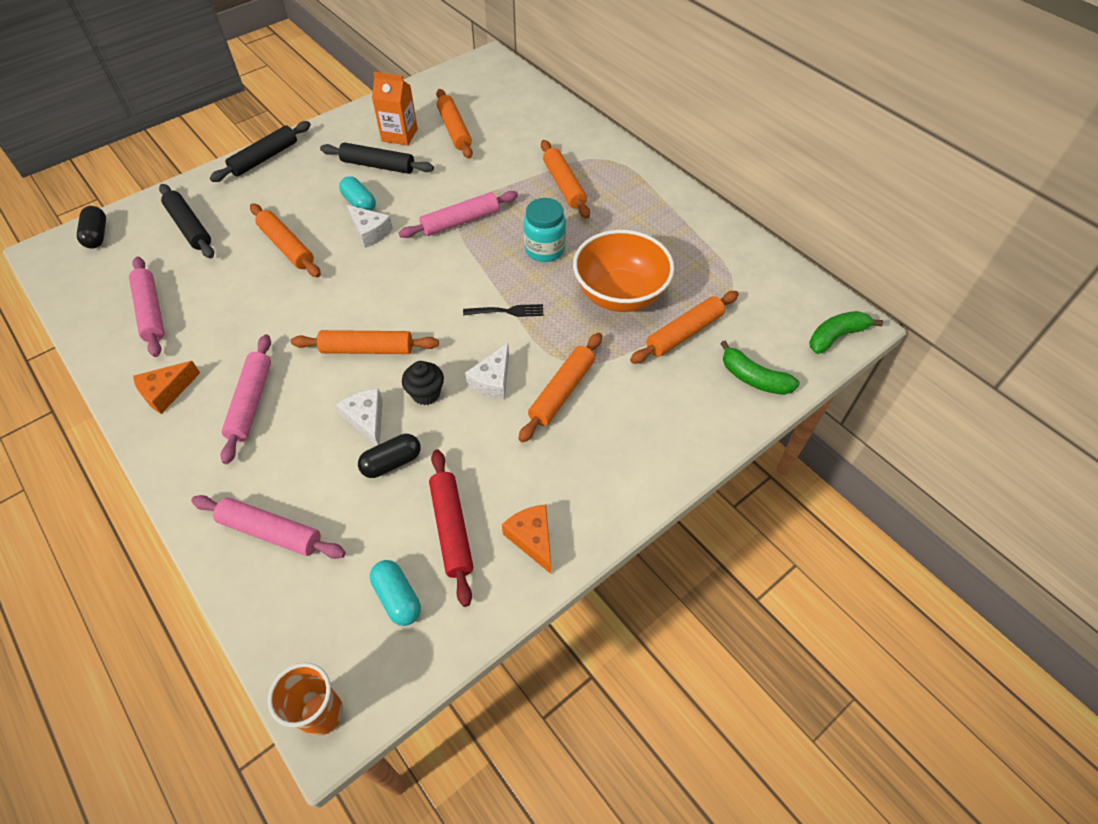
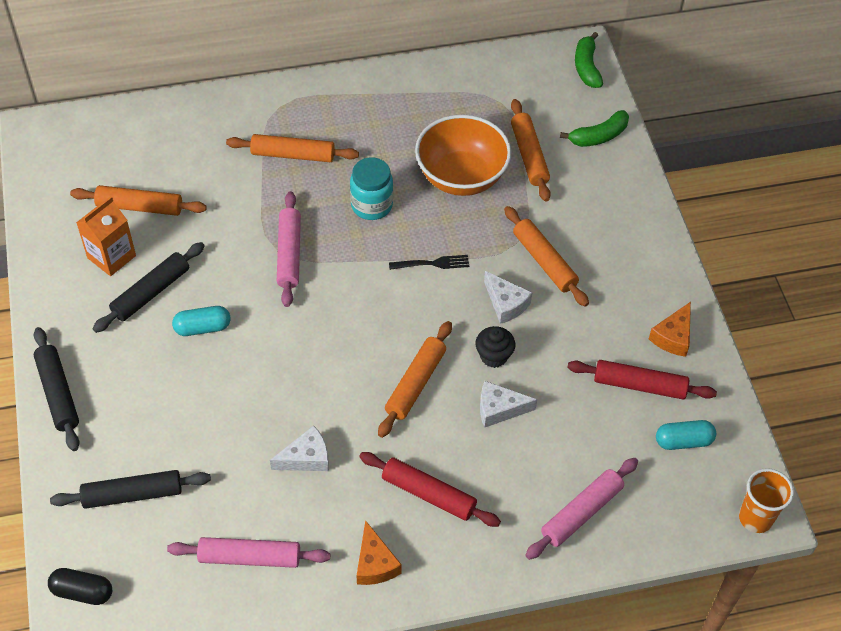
camera: 65 degrees left, 0 degrees up
pink rolling pin [221,334,271,464] -> red rolling pin [359,452,501,527]
orange rolling pin [250,203,321,277] -> none
white cheese [347,205,393,248] -> white cheese moved to [270,425,329,471]
black capsule [358,434,421,478] -> none
black fork [463,304,543,317] -> black fork turned 60 degrees clockwise [389,255,469,270]
orange cheese [502,504,551,574] -> orange cheese turned 60 degrees counterclockwise [649,302,691,357]

